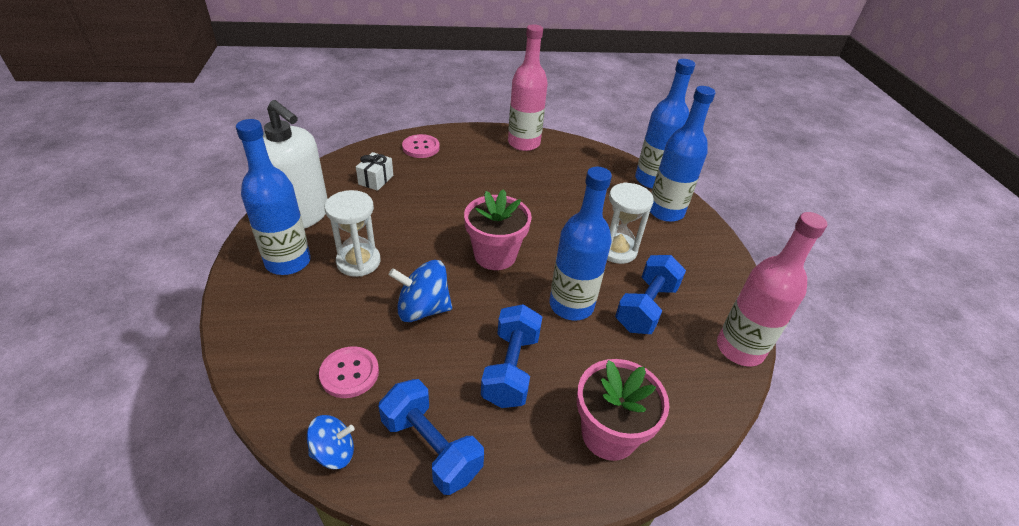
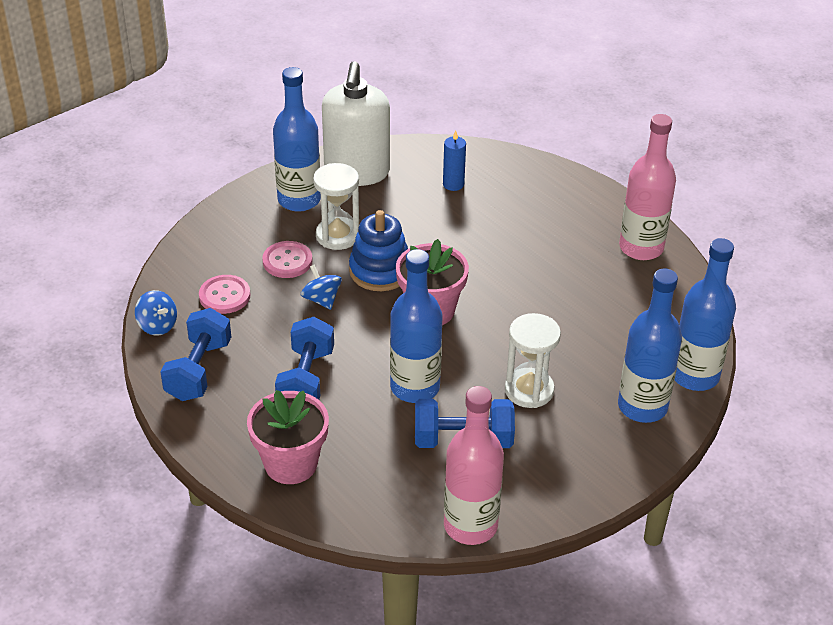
camera: 60 degrees right, 0 degrees up
white gift [356,152,393,191] -> blue candle [443,130,466,191]
blue spinning top [389,260,452,322] -> blue spinning top [301,264,342,310], size x0.64
pink button [402,134,440,158] -> pink button moved to [262,241,312,278]
blue dumbbell [481,304,542,408] -> blue dumbbell turned 60 degrees counterclockwise [275,317,334,400]
none -> blue stacking toy [349,210,408,291]

